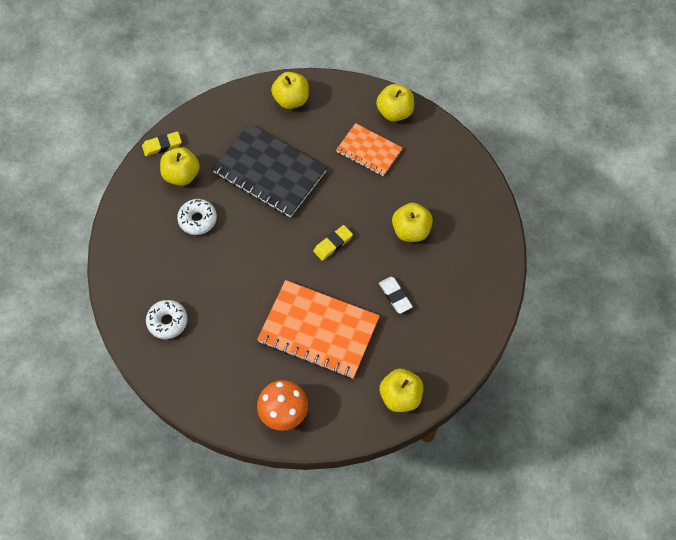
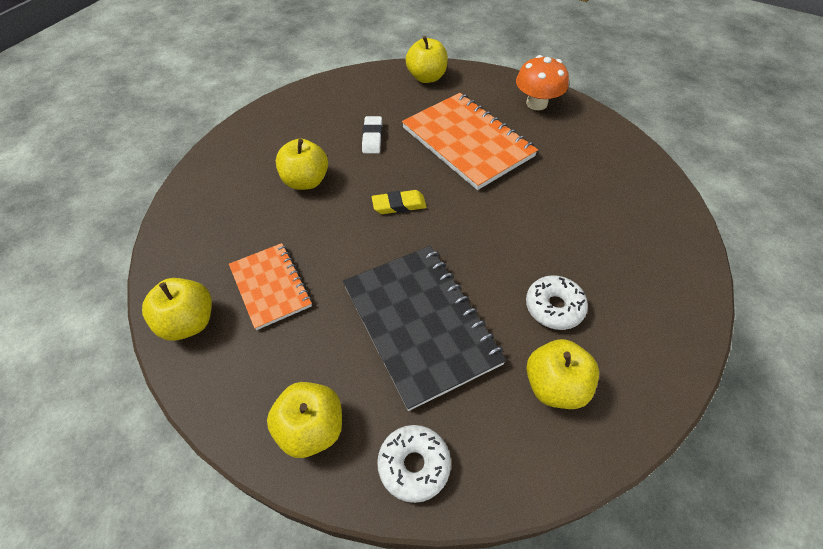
camera: 150 degrees left, 10 degrees down
yellow eraser [142,131,182,156] -> none
white donut [146,300,188,339] -> white donut moved to [377,425,451,503]

